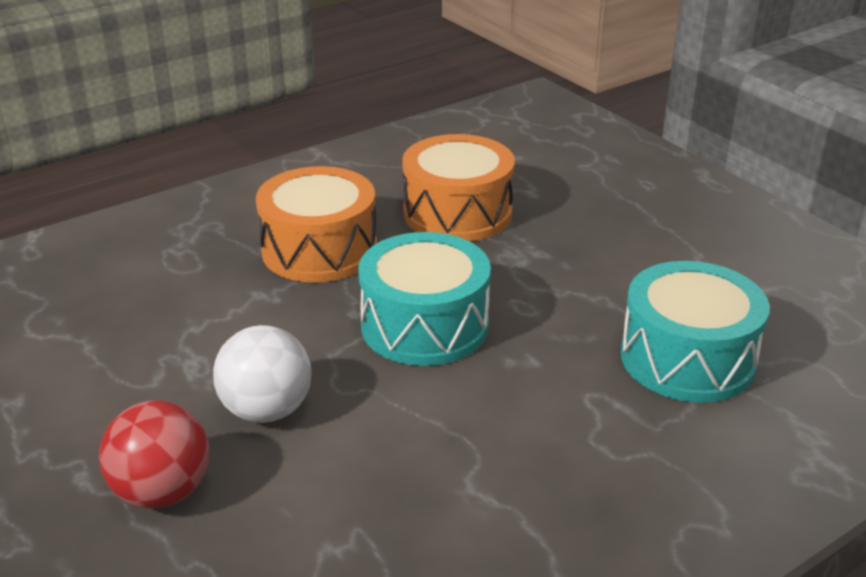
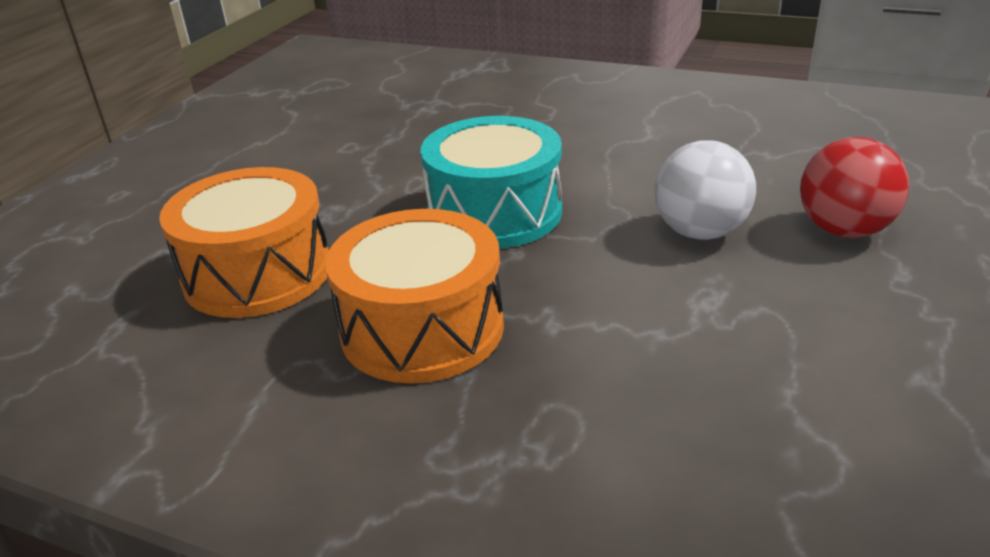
camera: 120 degrees left, 0 degrees up
turquoise drum [621,261,770,403] -> none

